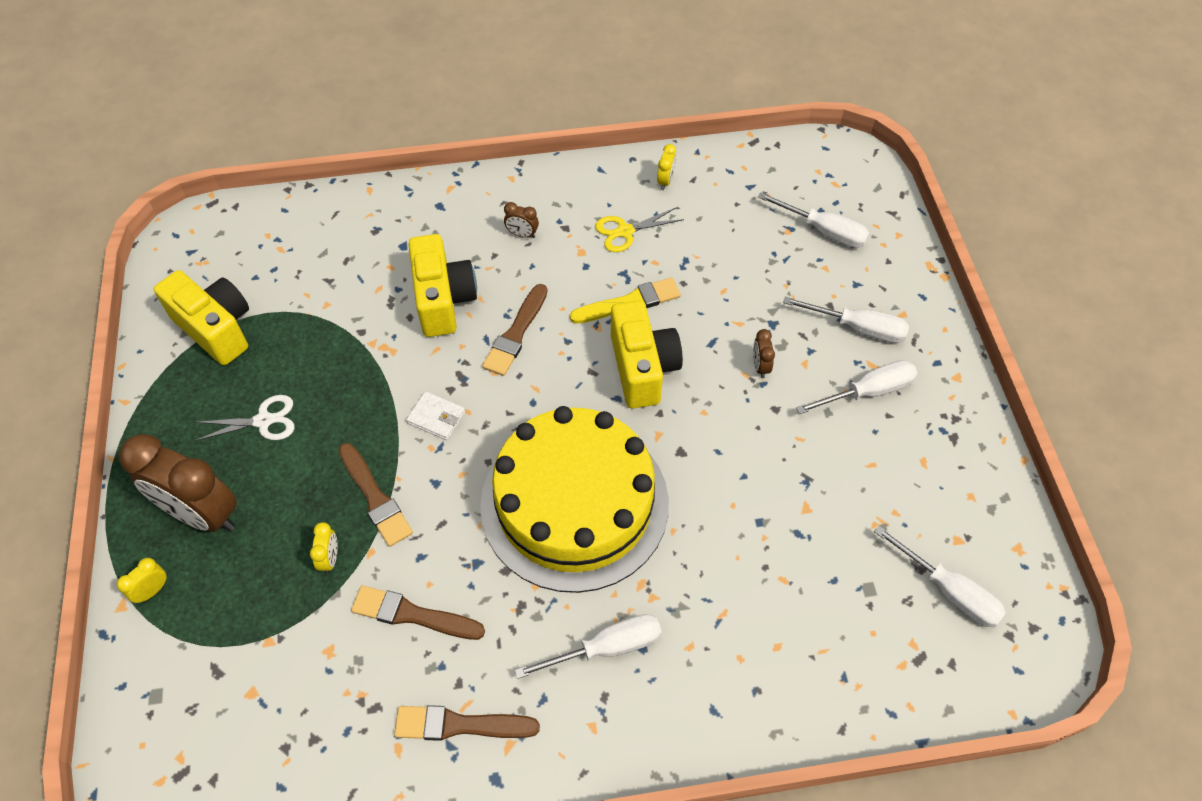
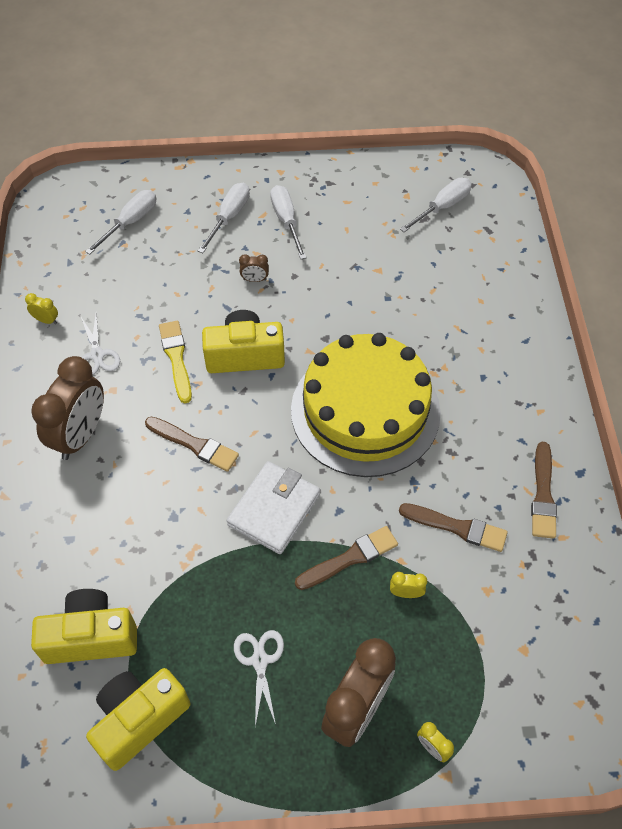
camera: 85 degrees left, 0 degrees up
brown brush [351,585,485,640] -> brown brush turned 90 degrees counterclockwise [399,503,508,552]
white wallet [406,391,465,440] -> white wallet [227,461,320,554], size x1.89
yellow camera [408,234,477,337] -> yellow camera moved to [31,589,137,664]
brown clock [504,202,539,238] -> brown clock [31,356,104,460], size x2.46
white screwdriver [515,614,661,679] -> none
yellow scissors [595,208,684,252] -> white scissors [81,314,120,376]

